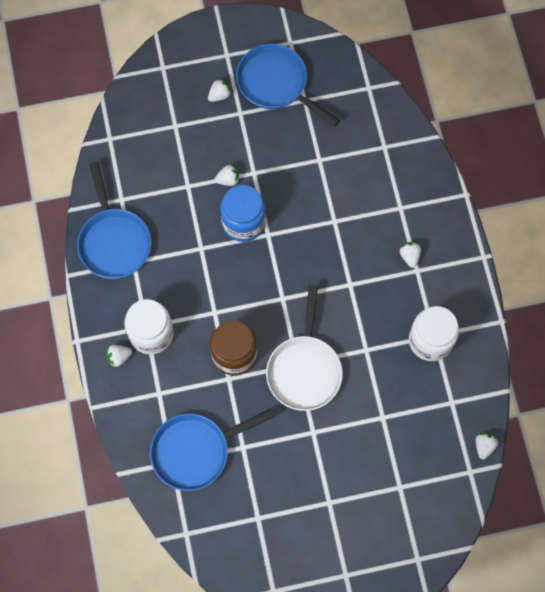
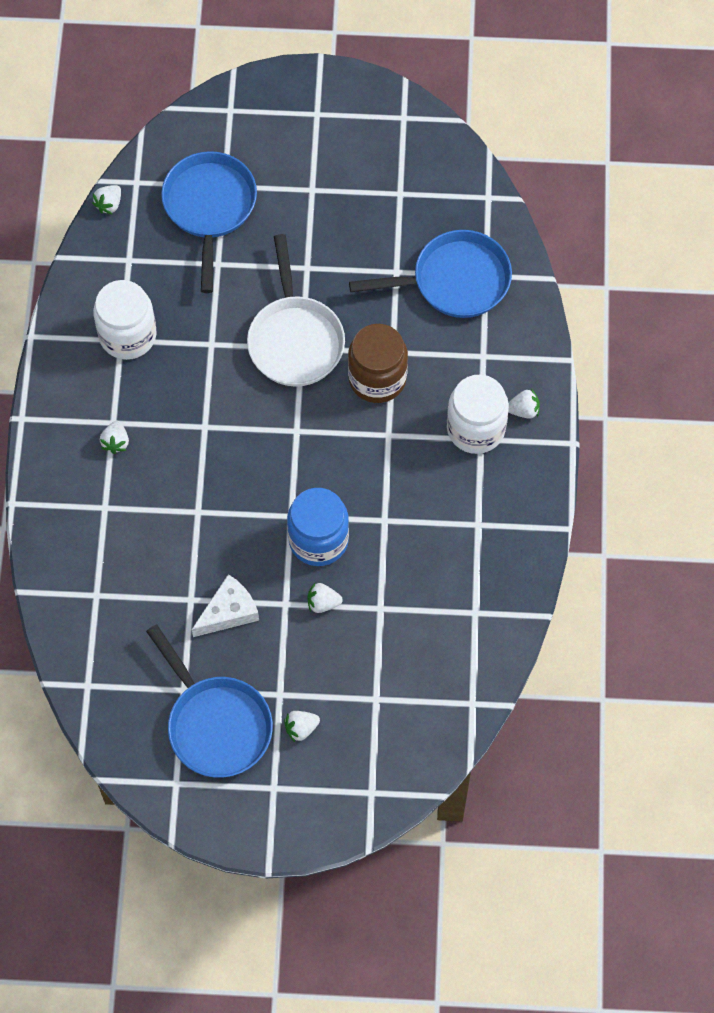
camera: 165 degrees left, 5 degrees down
blue pan [77,162,151,279] -> blue pan moved to [161,151,257,293]
white pan [266,285,343,411] -> white pan turned 150 degrees clockwise [247,234,345,386]
none -> white cheese [192,574,259,637]

